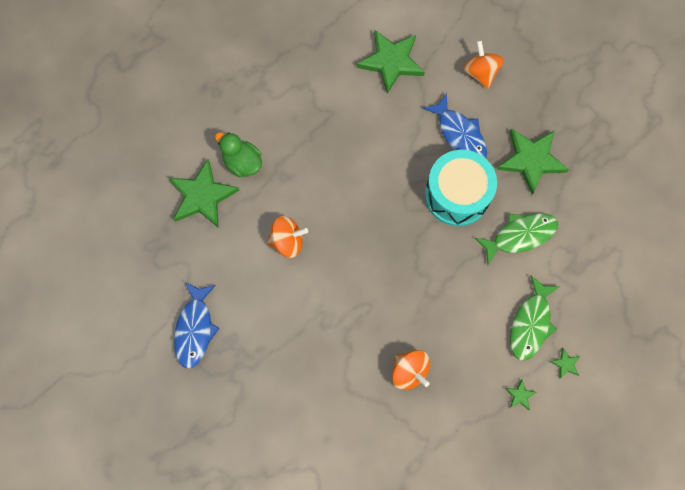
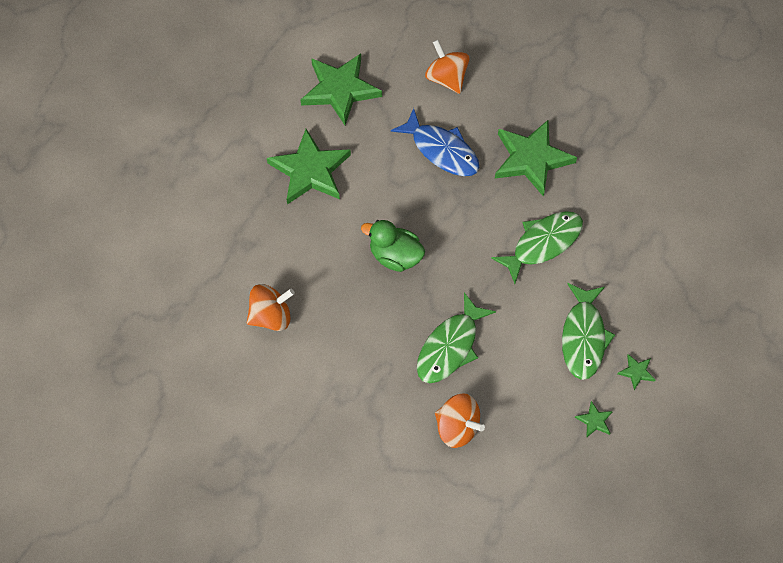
camera: 15 degrees left, 10 degrees down
green star [169,159,240,228] -> green star moved to [267,129,351,205]
blue fish [174,282,220,369] -> none
green duck [215,132,262,178] -> green duck moved to [361,220,425,272]
turquoise drum [425,150,497,226] -> none
none -> green fish [417,293,496,383]

